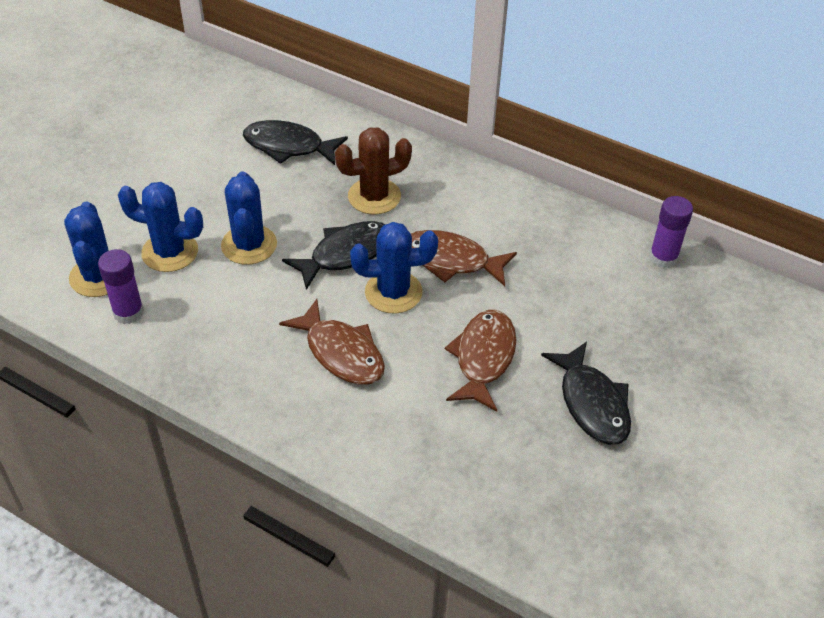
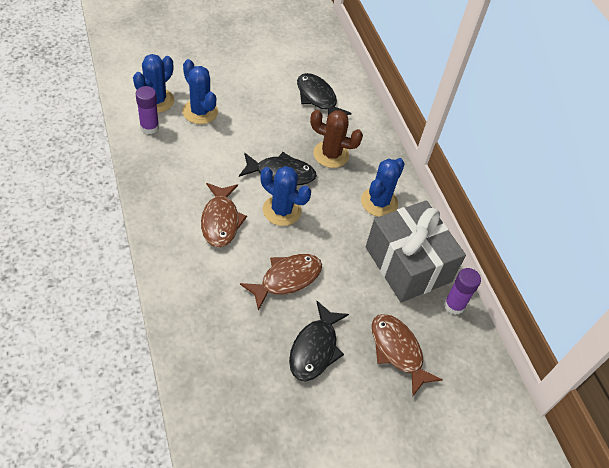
camera: 35 degrees right, 5 degrees up
blue cactus [221,171,277,265] -> blue cactus moved to [361,158,405,217]
brown fish [411,230,517,286] -> brown fish moved to [372,314,443,397]
none -> grey gift [366,200,466,302]

